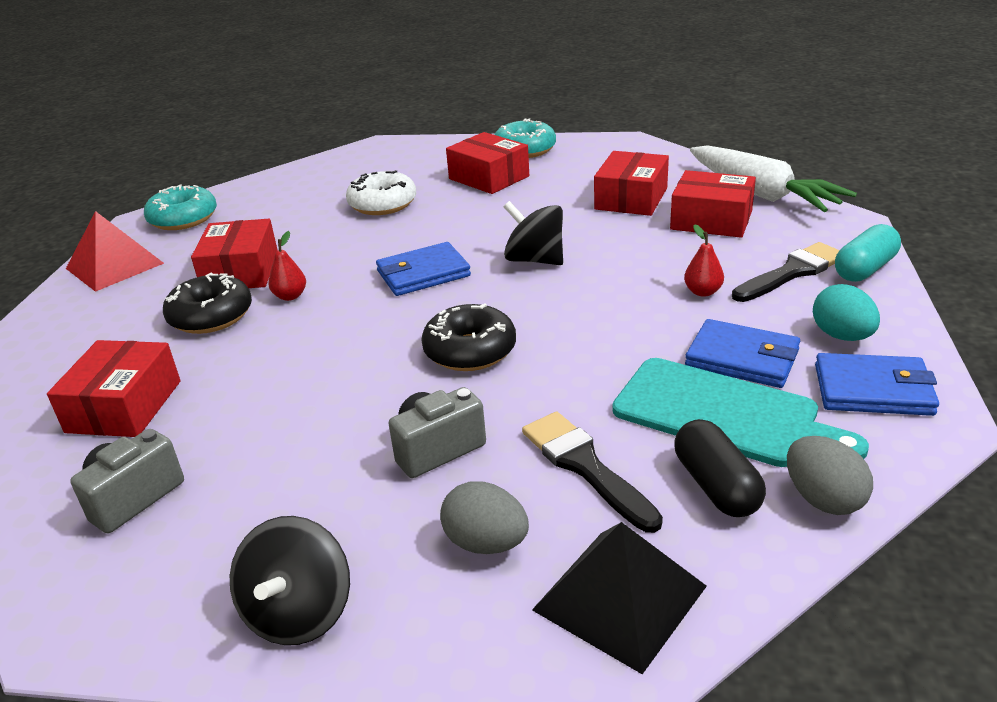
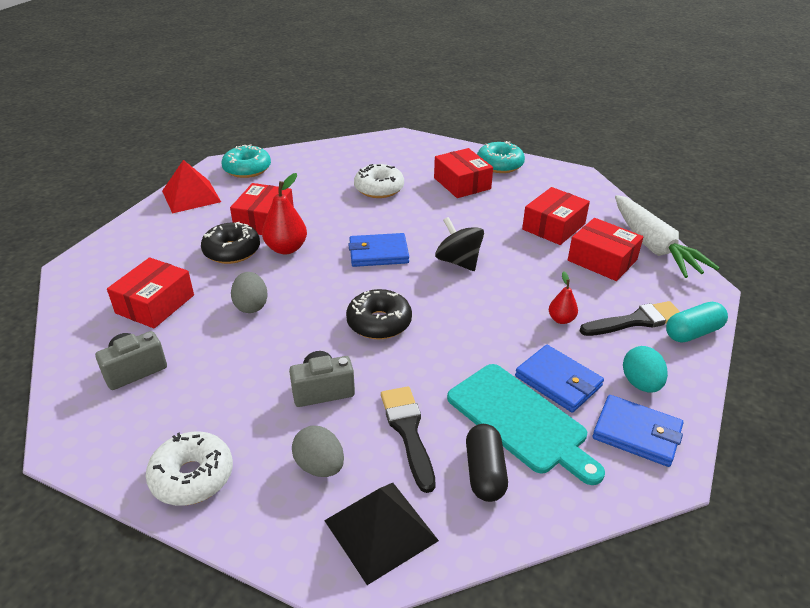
camera: 15 degrees right, 5 degrees up
black spinning top [230,516,350,645] -> white donut [146,431,233,506]
red pear [268,231,306,301] -> red pear [262,173,307,254], size x1.73
grey egg [787,436,873,515] -> grey egg moved to [231,272,268,313]

